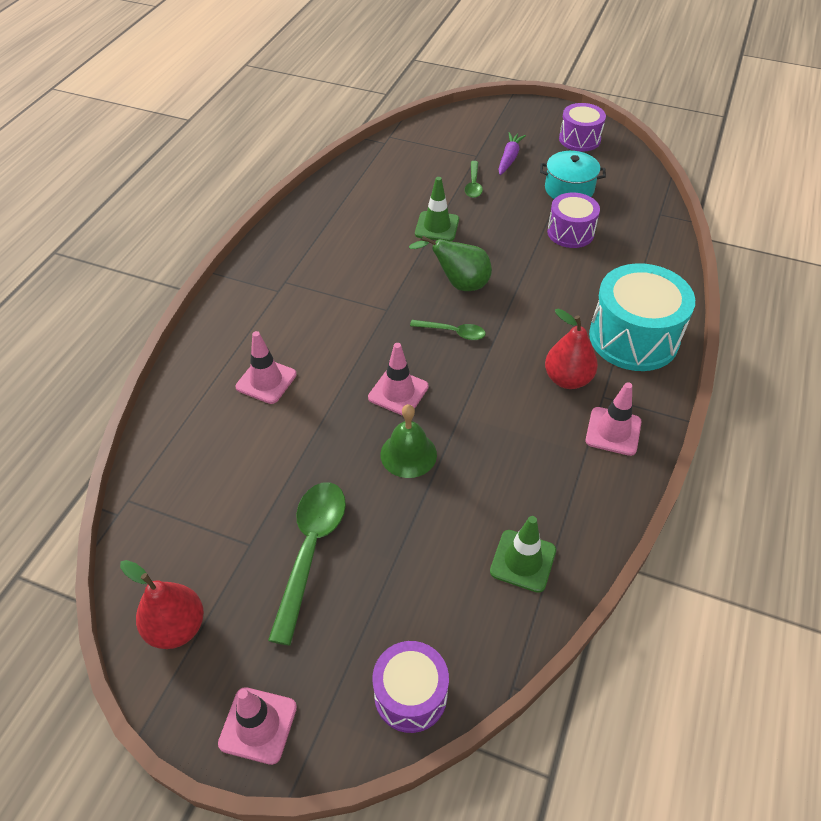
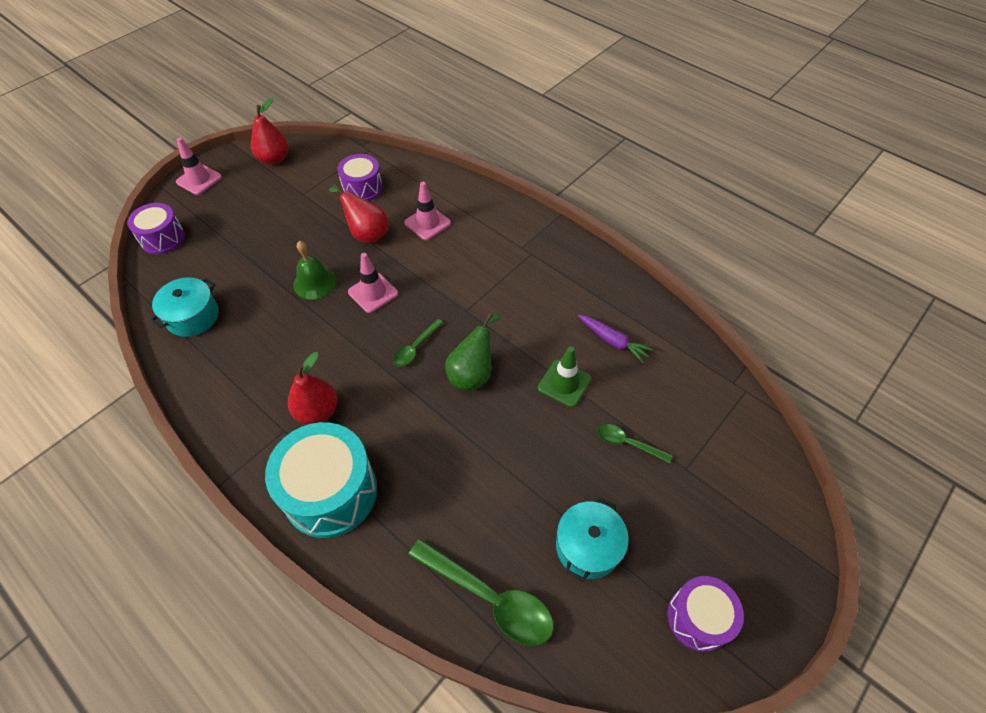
camera: 110 degrees right, 5 degrees up
green spoon [268,482,346,646] -> green spoon moved to [408,539,554,646]
green traffic cone [490,516,556,593] -> turquoise pot [150,277,219,337]
purple carrot [498,132,526,175] -> purple carrot moved to [578,315,653,363]
purple drum [547,193,600,248] -> purple drum moved to [337,154,383,201]
pink traffic cone [585,382,641,456] -> none
none -> red pear [329,183,388,243]

